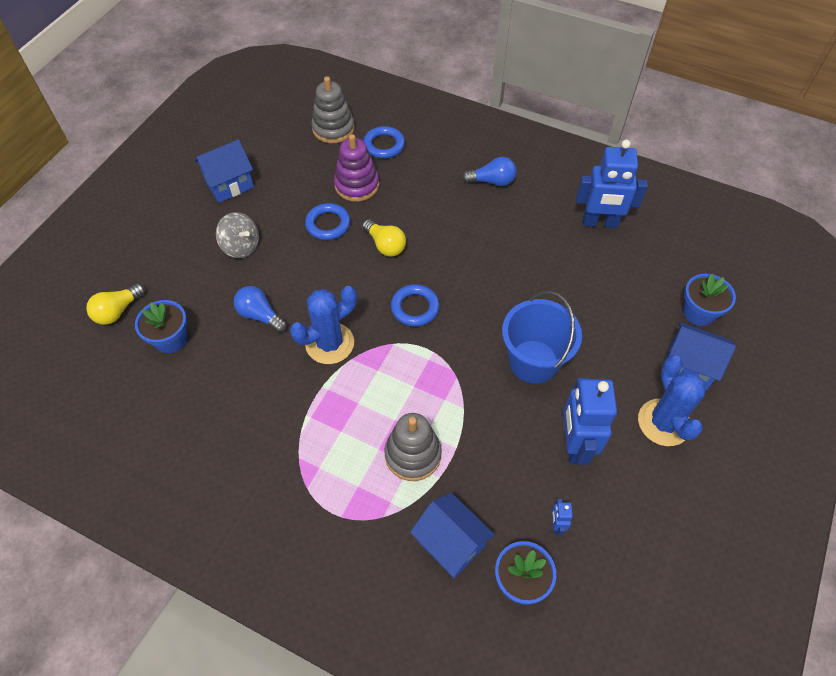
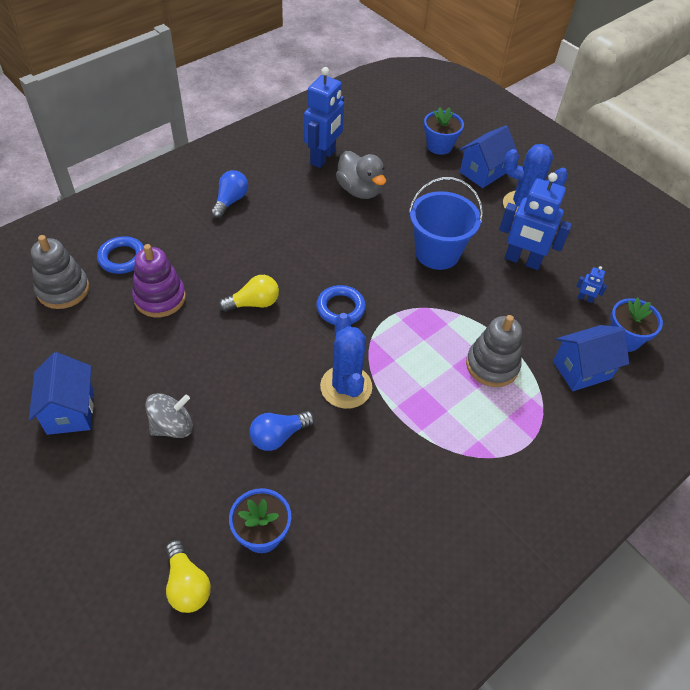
camera: 70 degrees left, 5 degrees down
blue ring [305,203,350,240] -> none
none -> grey duck [336,151,386,199]

